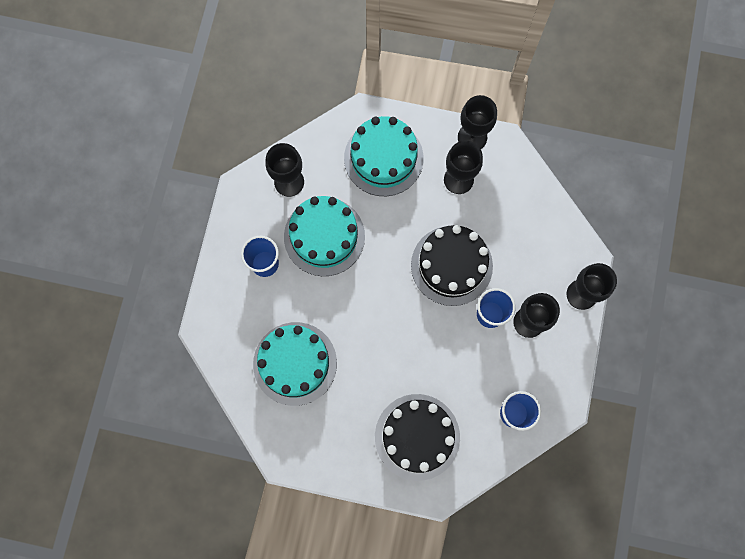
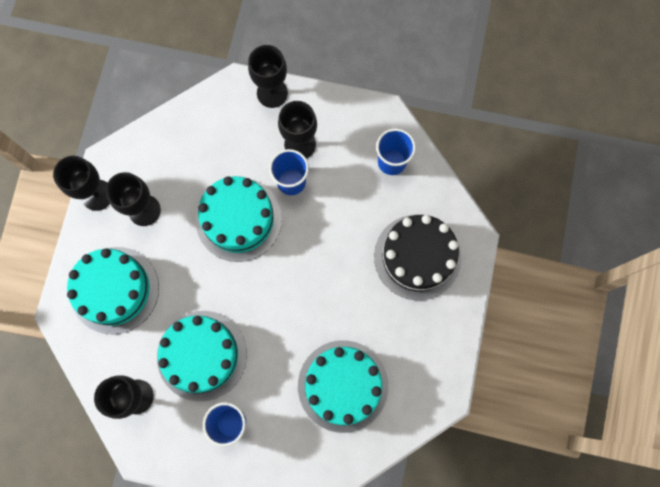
camera: 90 degrees left, 0 degrees up
black cake [411,225,493,306] -> turquoise cake [196,176,282,262]

